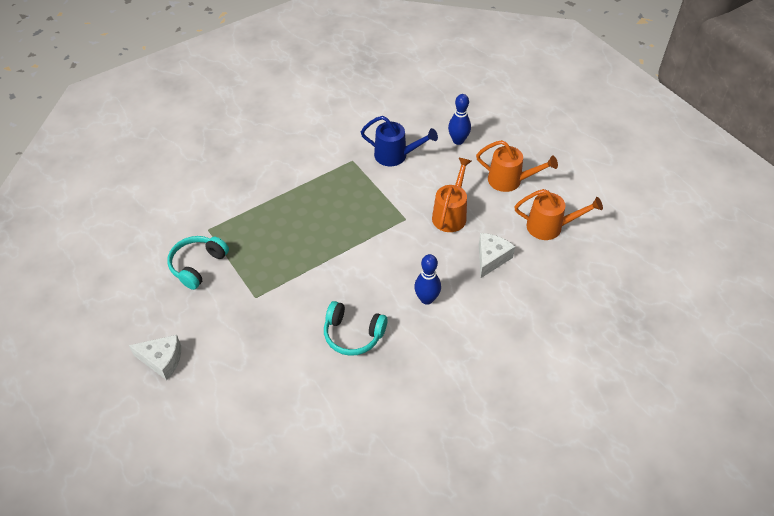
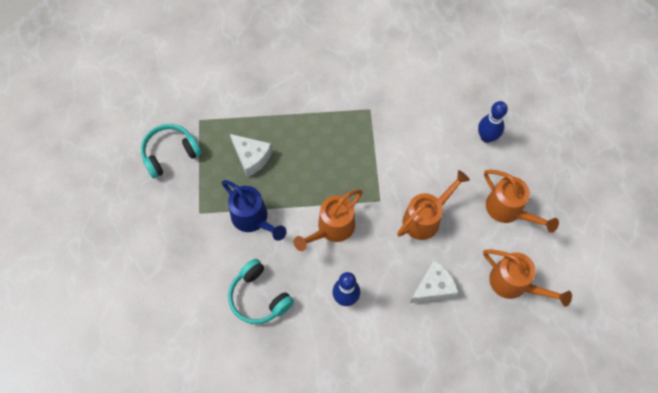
camera: 30 degrees right, 15 degrees up
white cheese [129,335,181,380] -> white cheese moved to [230,134,272,177]
blue watering can [361,116,438,166] -> blue watering can moved to [222,180,286,241]
none -> orange watering can [294,190,363,251]

